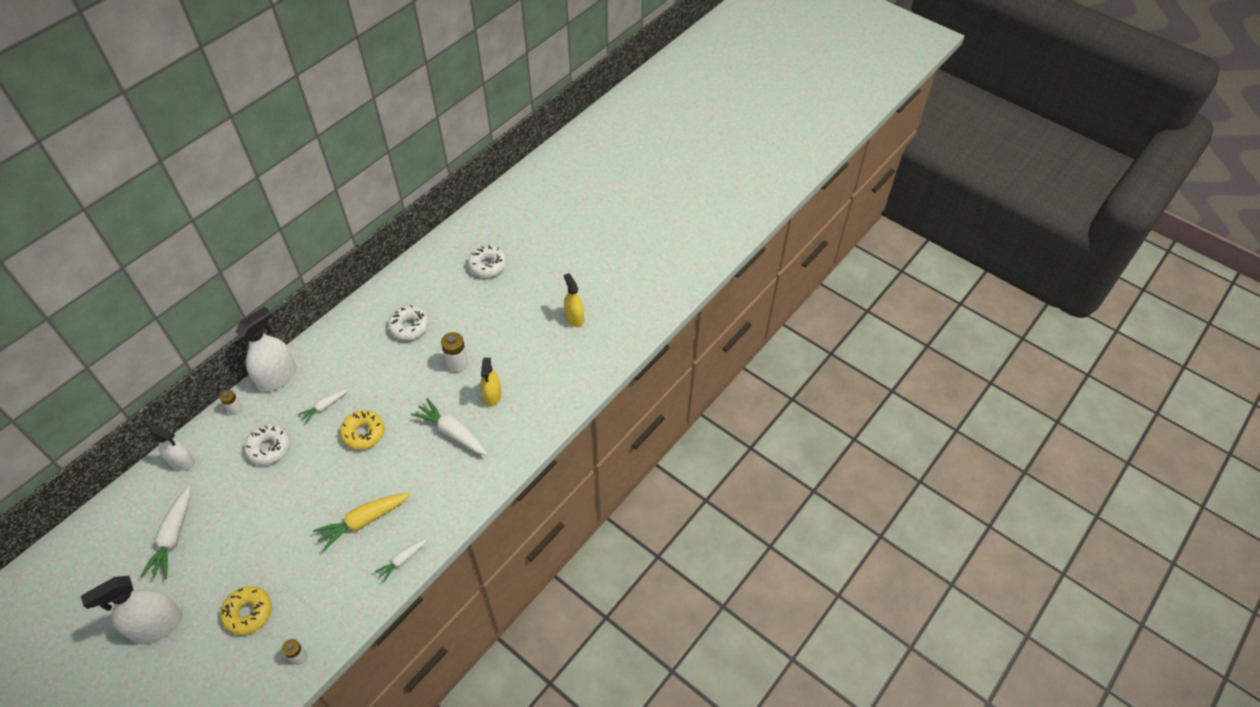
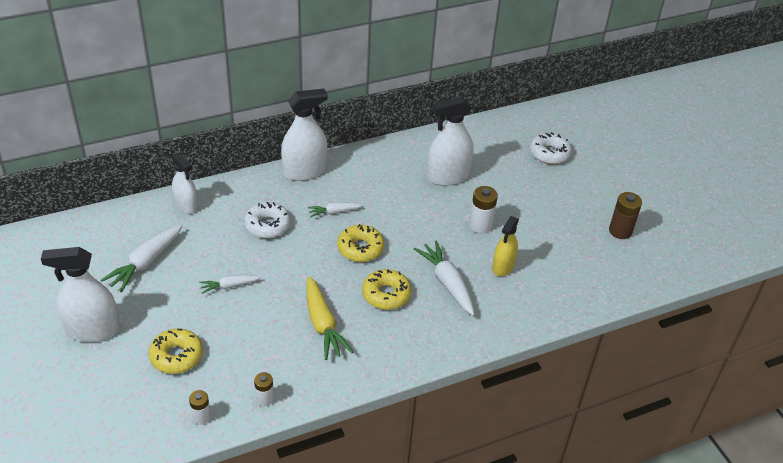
camera: 25 degrees right, 10 degrees down
white battery [219,390,243,415] -> white battery moved to [254,372,274,406]
yellow carrot [313,493,410,551] -> yellow carrot turned 105 degrees counterclockwise [306,276,353,360]
white carrot [375,539,427,582] -> white carrot moved to [199,275,261,294]
white donut [388,305,429,340] -> white spray bottle [427,97,474,186]
yellow spray bottle [564,273,584,327] -> brown battery [609,192,642,239]
none -> yellow donut [362,269,411,310]

